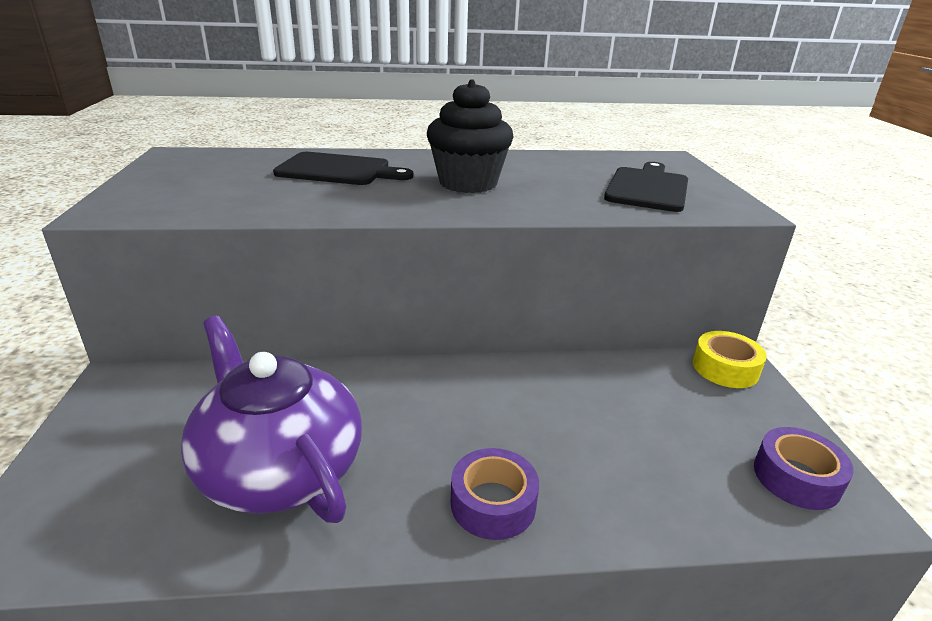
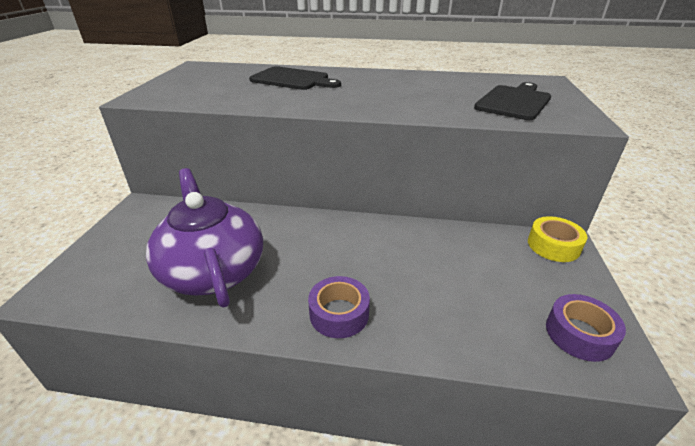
camera: 15 degrees right, 5 degrees up
black cupcake [427,79,514,193] -> none

